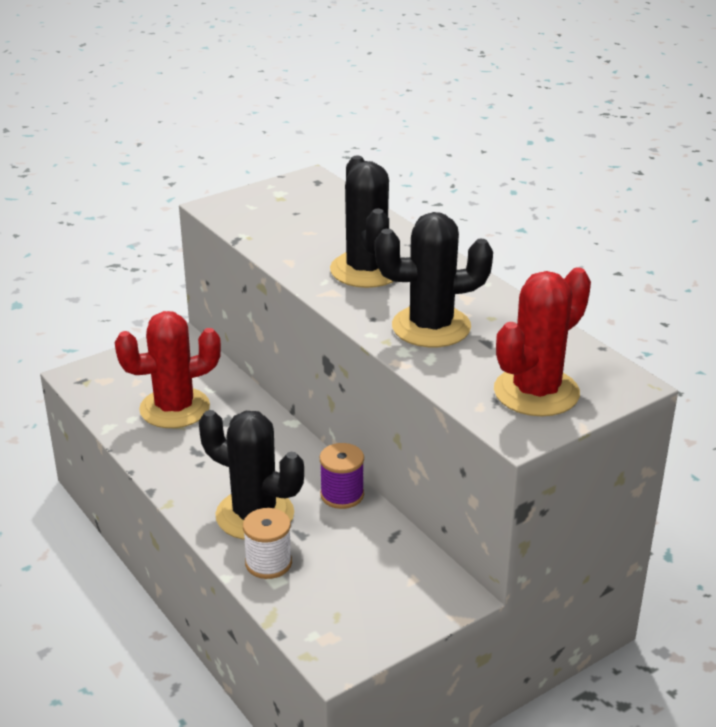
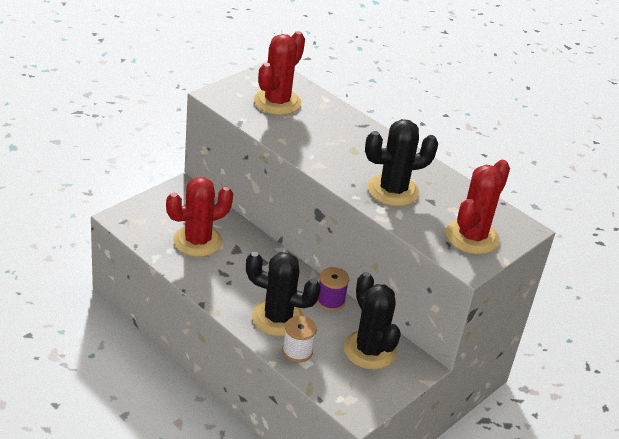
camera: 15 degrees left, 5 degrees up
black cactus [330,156,393,288] -> black cactus moved to [344,272,401,369]
none -> red cactus [254,31,305,115]

